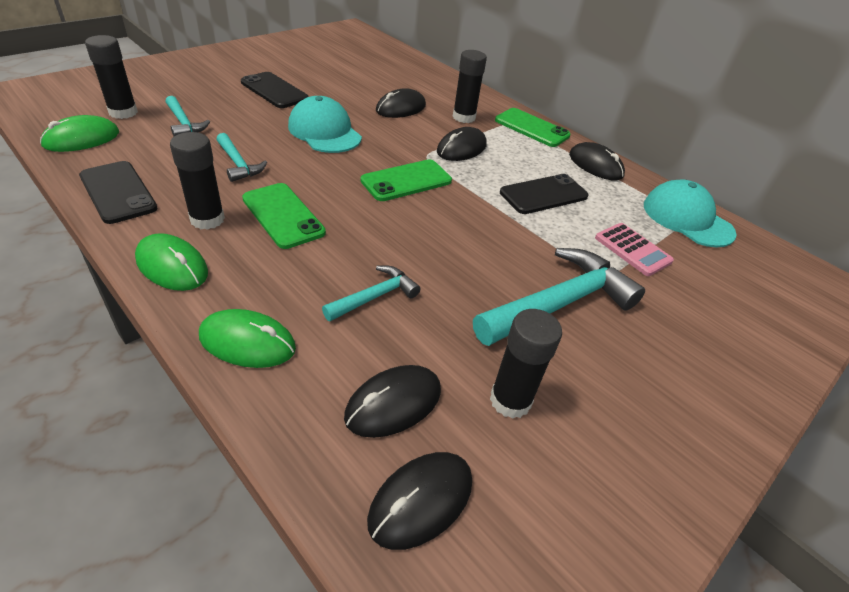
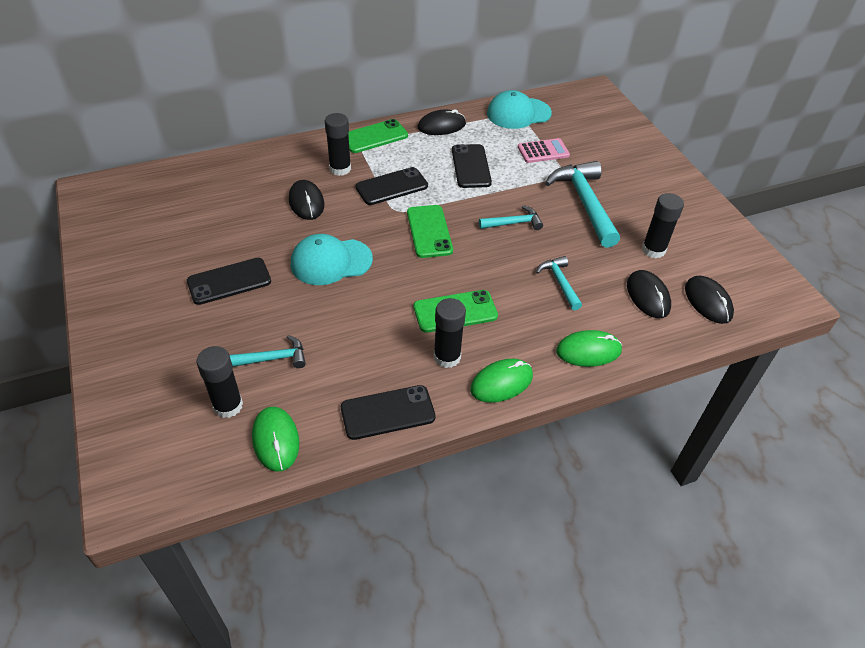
camera: 65 degrees left, 5 degrees up
green mouse [199,309,296,368] -> green mouse turned 45 degrees clockwise [556,330,622,367]
turquoise hammer [216,133,267,182] -> turquoise hammer moved to [479,205,543,230]
black mouse [437,127,487,161] -> black phone [355,167,428,205]

